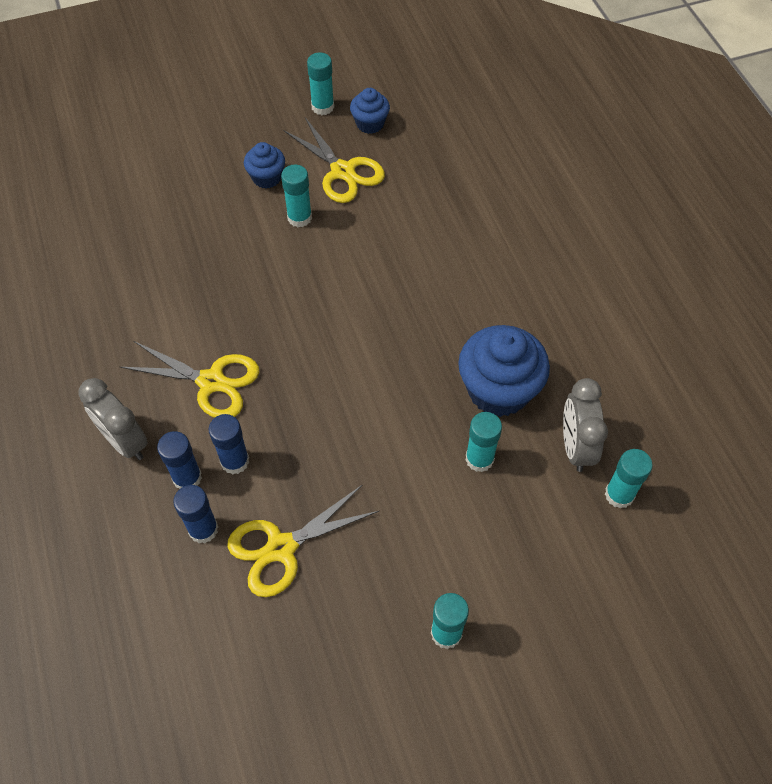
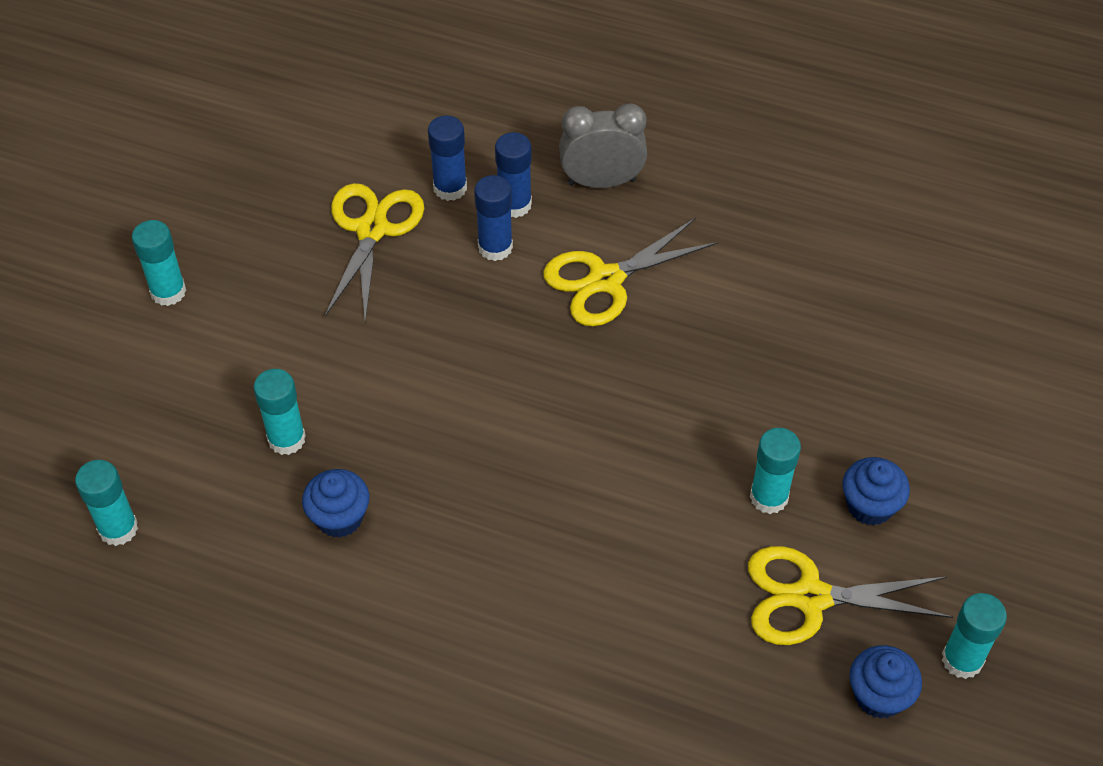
camera: 130 degrees right, 5 degrees down
blue cupcake [458,325,550,417] -> blue cupcake [302,469,369,538], size x0.54
grey clock [563,378,608,472] -> none

